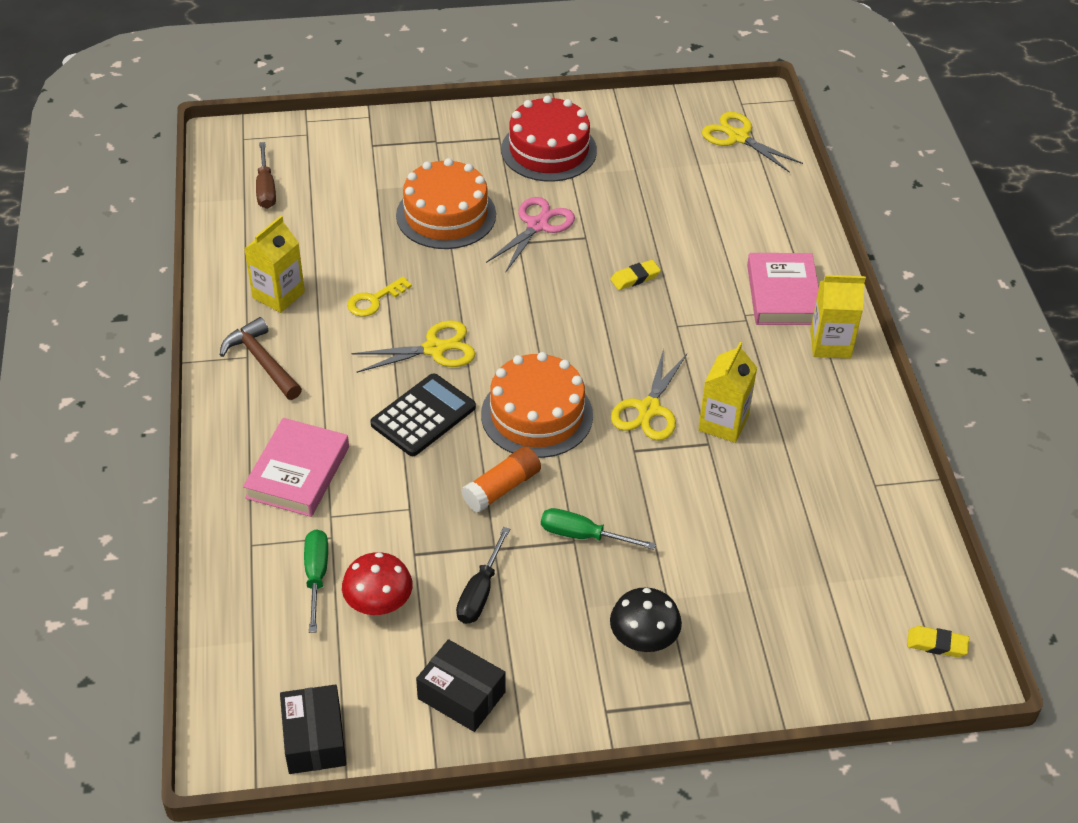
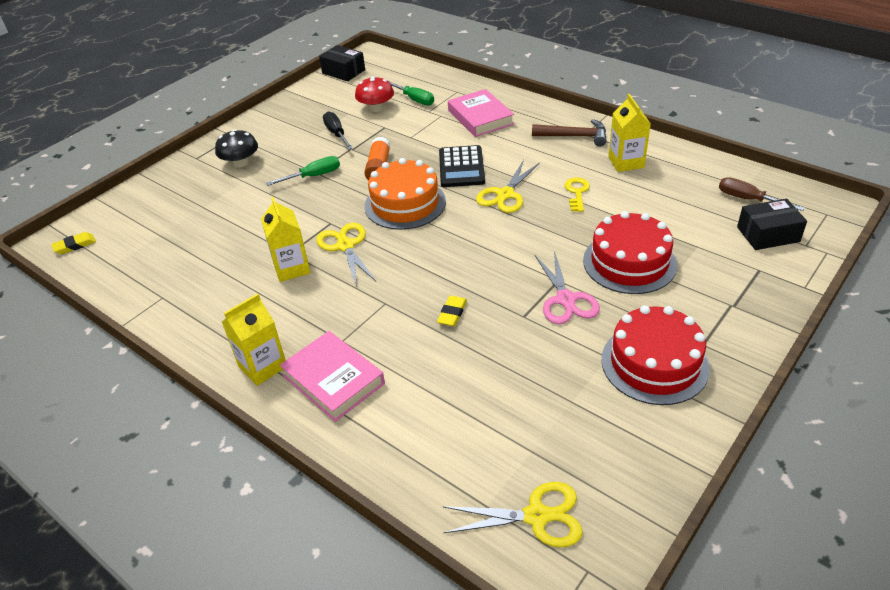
camera: 140 degrees right, 5 degrees down
orange cake [396,158,496,249] -> red cake [583,211,677,294]
black box [416,639,506,732] -> black box moved to [737,199,807,250]

